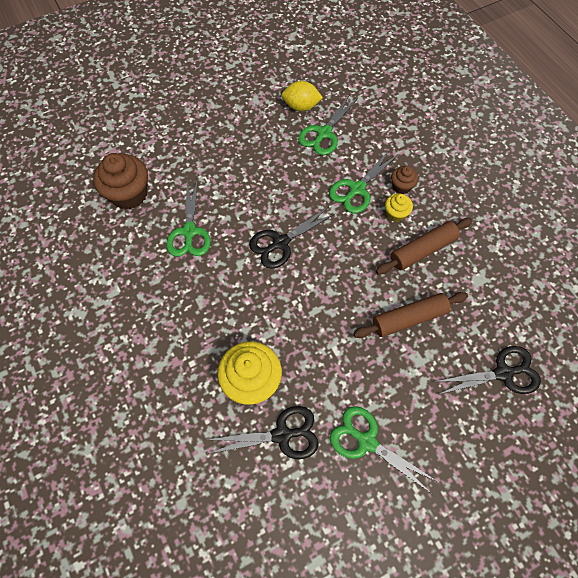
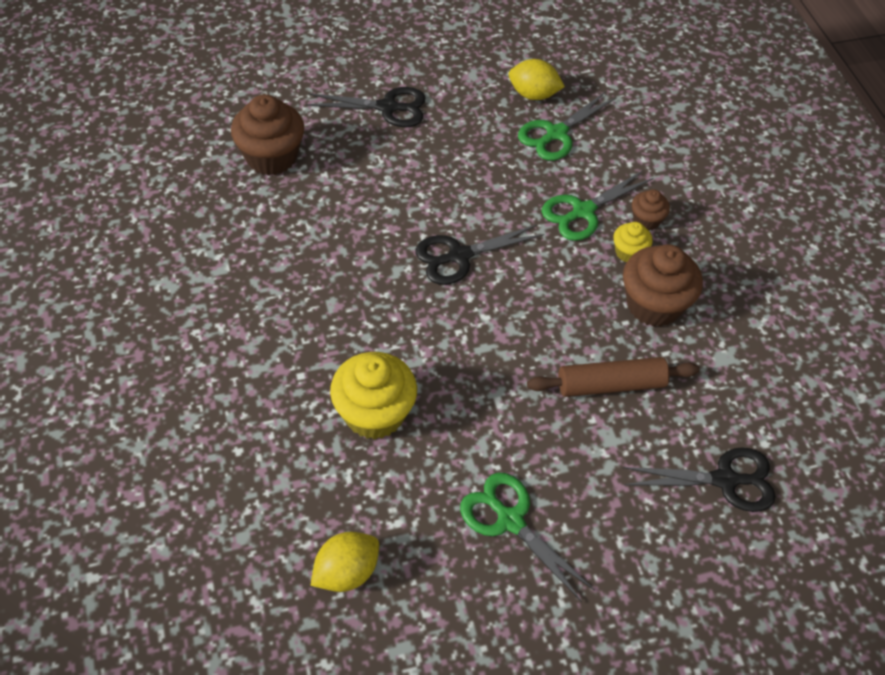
camera: 10 degrees right, 10 degrees down
green scissors [166,178,211,257] -> none
black scissors [207,406,319,459] -> black scissors moved to [306,87,426,127]
brown rolling pin [376,218,473,275] -> brown cupcake [623,244,703,327]
none -> yellow lemon [311,532,379,592]

